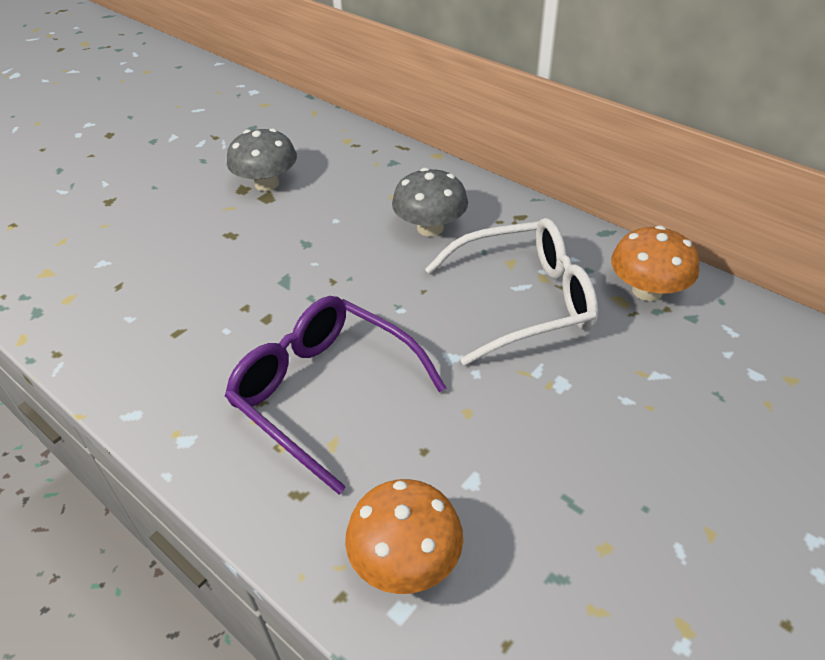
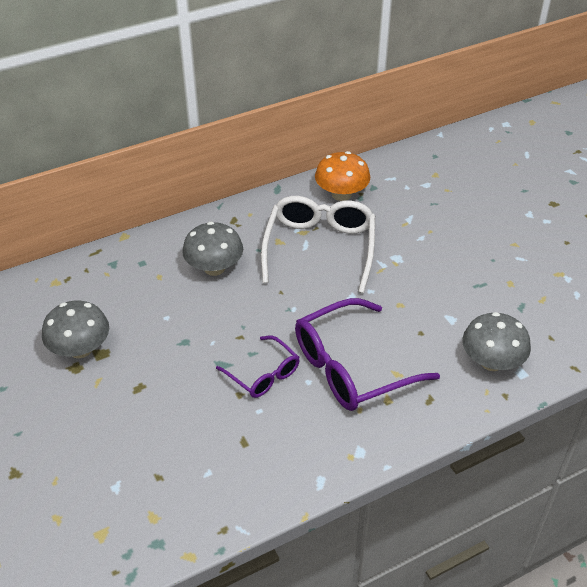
camera: 70 degrees left, 0 degrees up
orange mushroom [345,479,463,594] -> grey mushroom [463,312,531,371]
none -> purple glasses [216,336,300,398]

